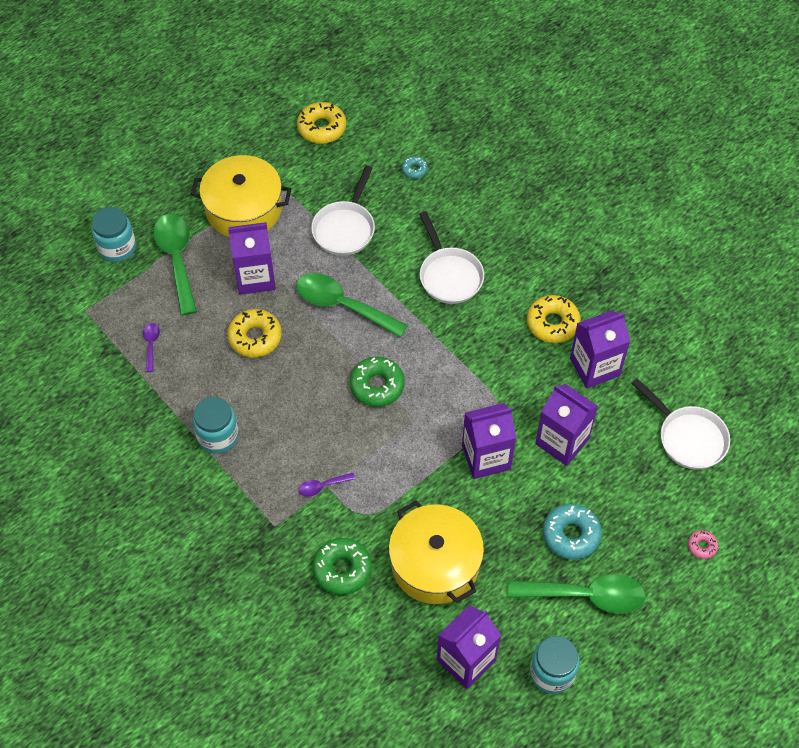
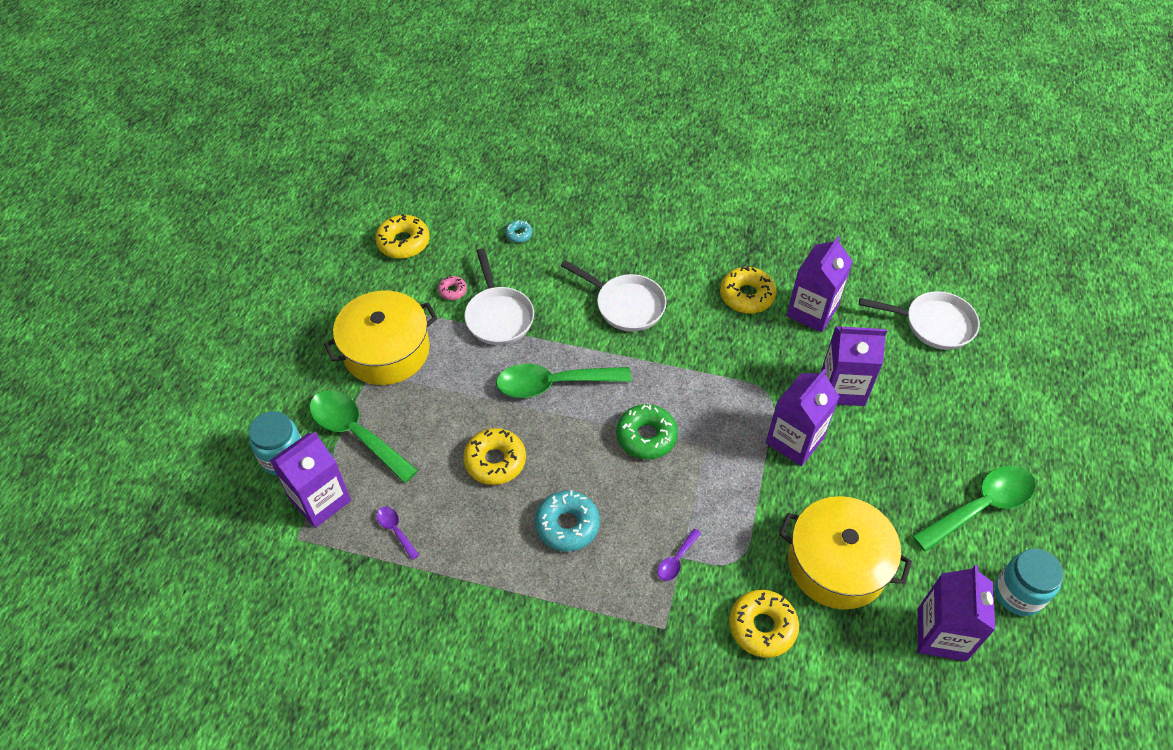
camera: 35 degrees left, 5 degrees down
turquoise jar [193,397,239,454] -> none
purple carton [228,222,276,295] -> purple carton moved to [270,432,351,528]
green donut [312,538,372,595] -> yellow donut [729,590,799,658]
turquoise donut [543,504,602,560] -> turquoise donut moved to [535,490,600,552]
pink donut [688,530,719,559] -> pink donut moved to [438,276,467,300]

